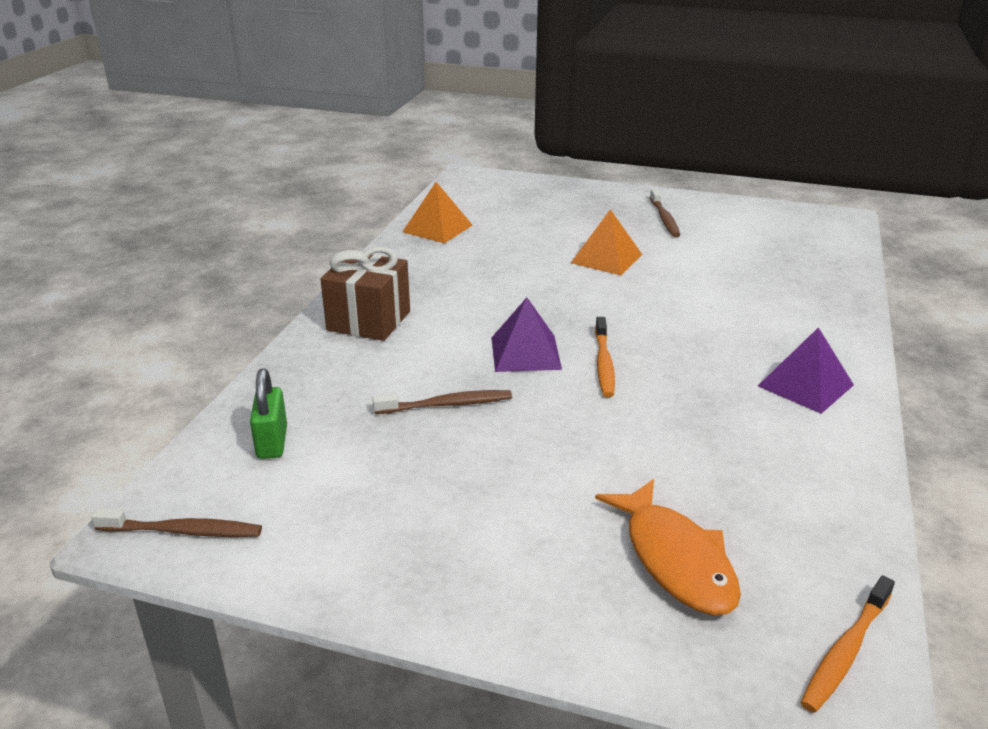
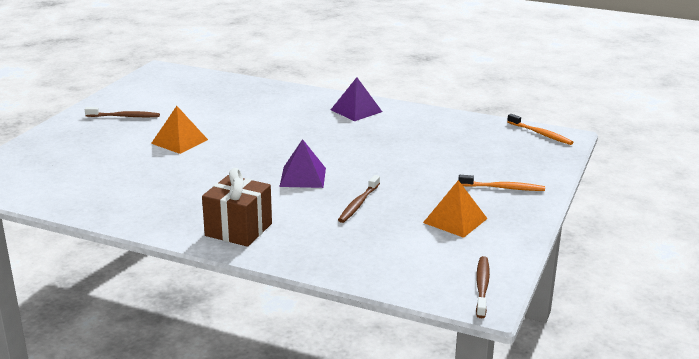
camera: 85 degrees left, 5 degrees down
green padlock [250,368,287,459] -> none
brown toothbrush [373,390,512,414] -> brown toothbrush turned 150 degrees counterclockwise [338,175,380,223]
orange pyramid [403,182,473,243] -> orange pyramid moved to [423,180,488,238]
orange toothbrush [595,317,615,397] -> orange toothbrush moved to [458,175,545,191]
orange fish [595,479,741,615] -> none

